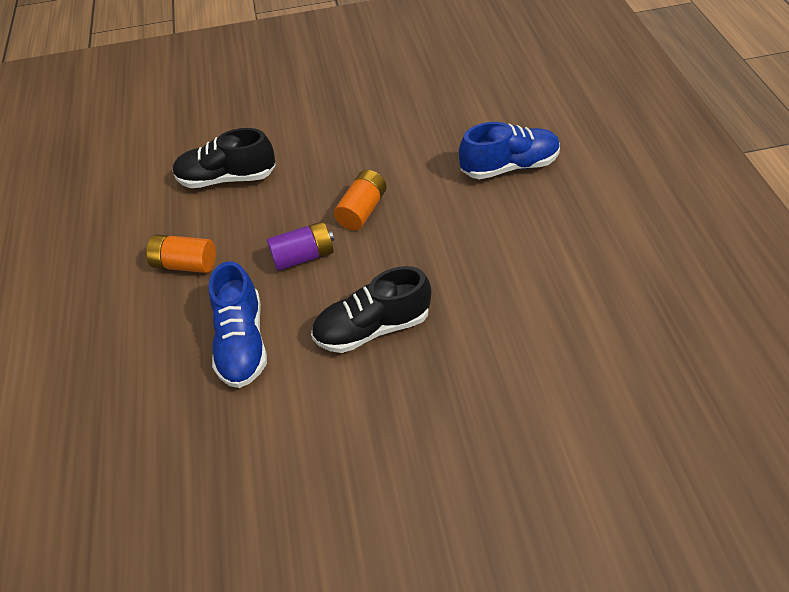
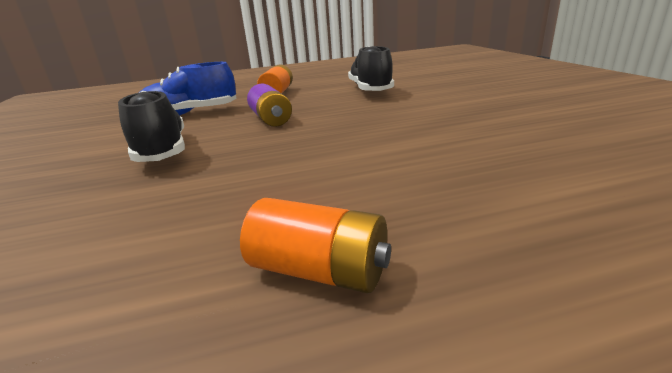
camera: 85 degrees right, 25 degrees down
orange battery [334,170,387,231] -> orange battery moved to [240,198,391,293]
blue shoe [459,122,560,179] -> none

